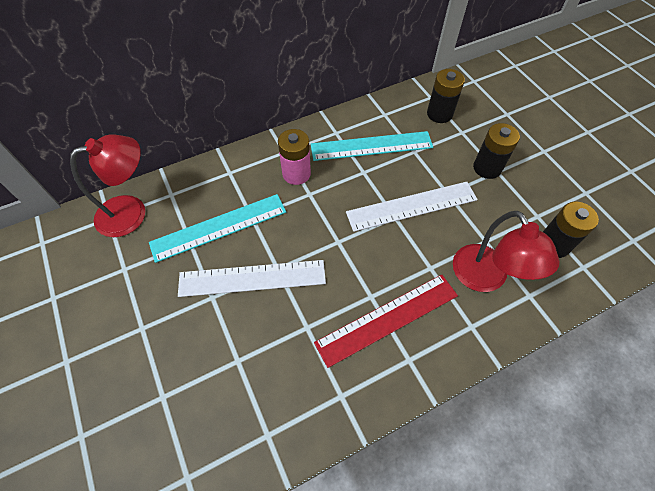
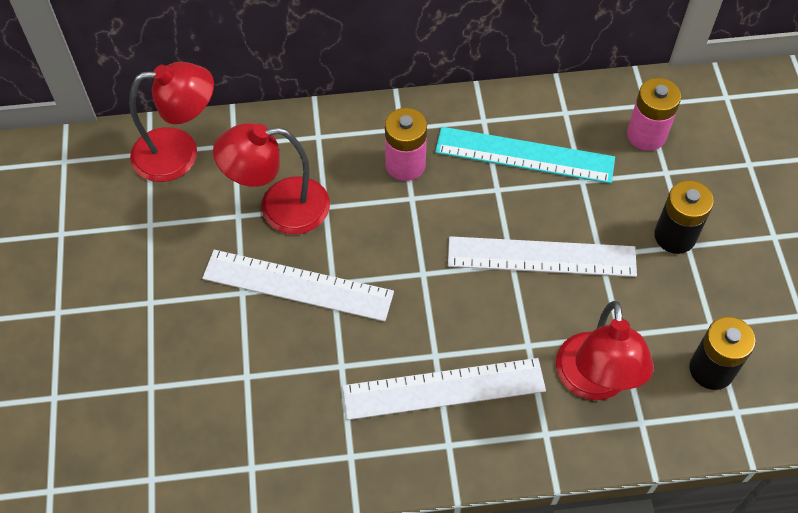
camera: 20 degrees right, 0 degrees up
turquoise ruler [149,194,286,263] -> red lamp [213,123,330,234]
red ruler [314,274,458,368] -> white ruler [342,358,546,420]
black battery [427,69,465,123] -> pink battery [627,78,681,151]

